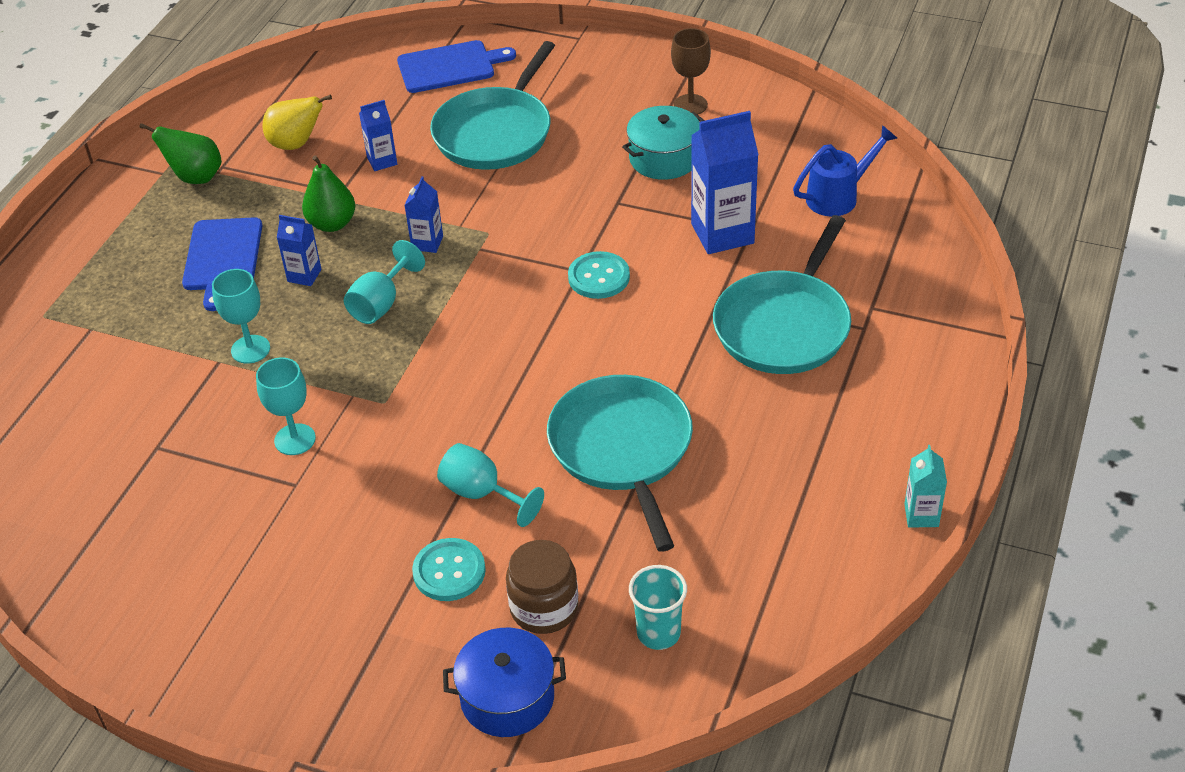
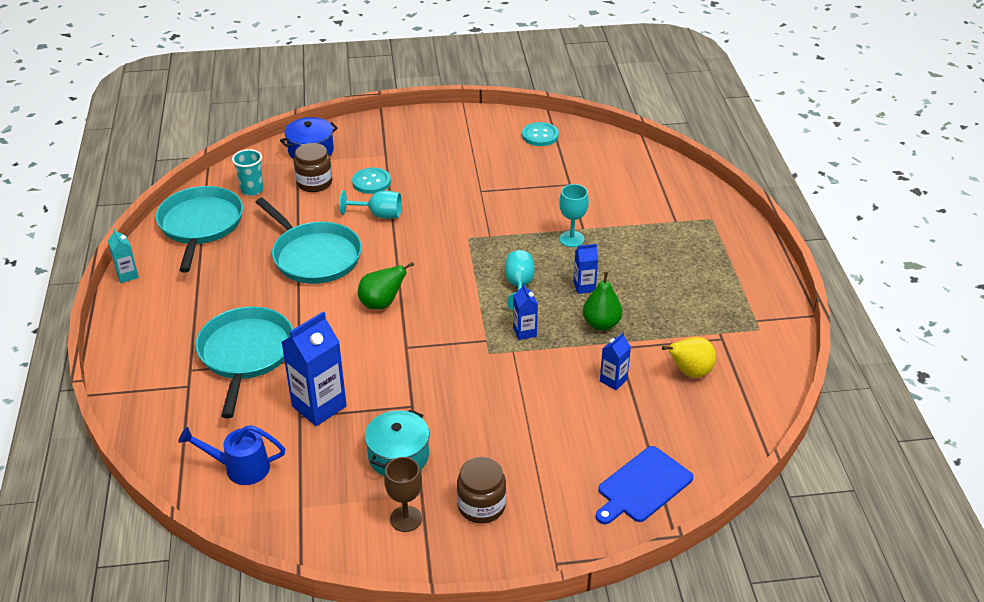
camera: 150 degrees right, 5 degrees down
green pear [139,123,222,184] -> green pear moved to [358,262,414,310]
blue cutting board [182,217,262,311] -> none
turquoise goblet [256,357,316,455] -> none
turquoise pan [430,41,555,170] -> turquoise pan moved to [155,186,243,273]
turquoise button [568,251,630,299] -> turquoise button moved to [522,122,559,146]
blue watering can [793,125,897,217] -> blue watering can turned 60 degrees clockwise [178,425,285,485]
none -> brown jar [457,457,506,523]

